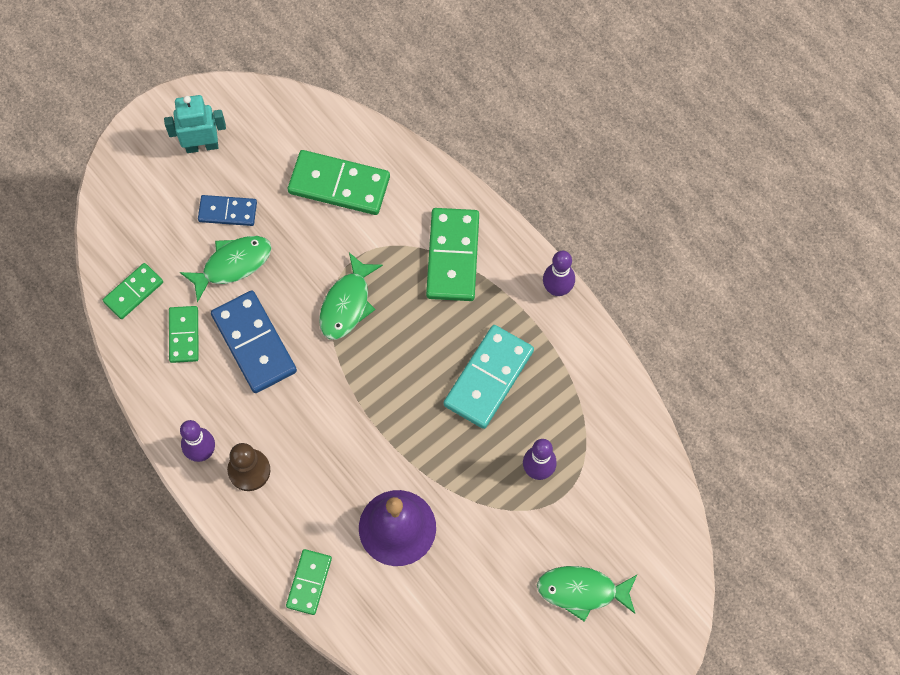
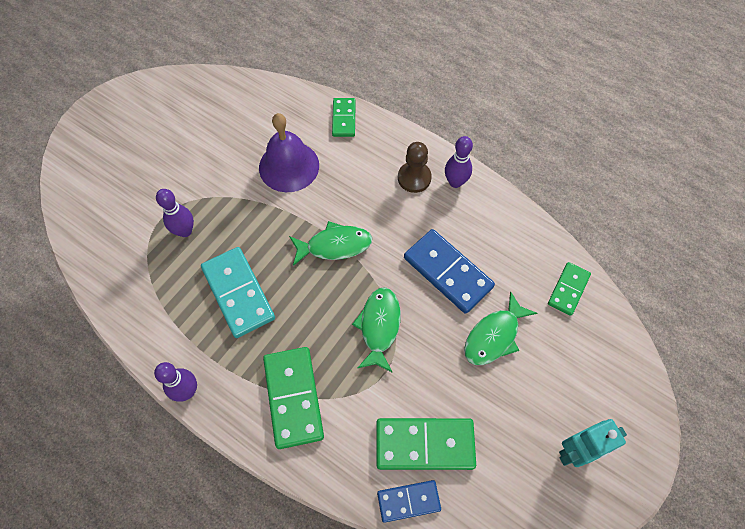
camera: 165 degrees right, 5 degrees down
green domino [169,306,199,363] -> none
blue domino [198,195,257,226] -> blue domino moved to [377,480,441,523]
turquoise domino [444,325,534,429] -> turquoise domino turned 45 degrees counterclockwise [201,247,275,338]
green fish [537,566,637,622] -> green fish moved to [289,221,372,266]

